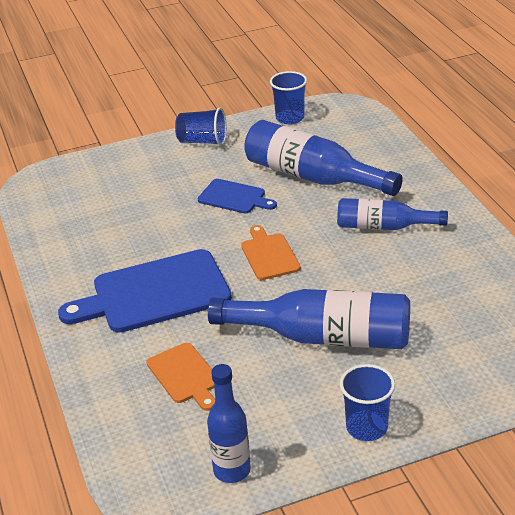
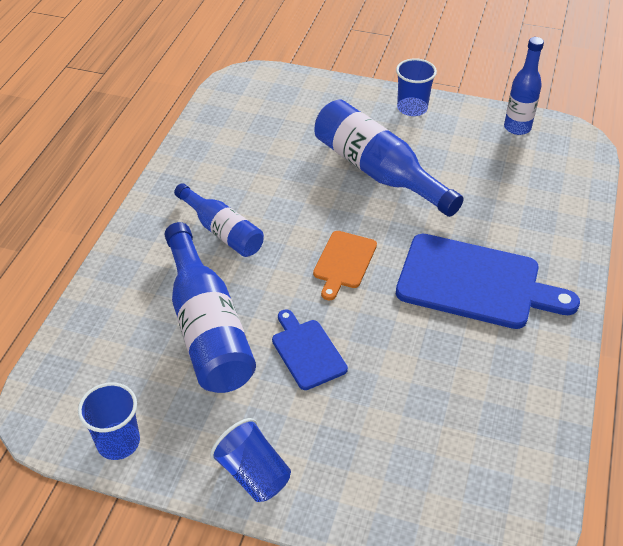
camera: 145 degrees left, 10 degrees up
orange cutting board [147,343,215,411] -> none

